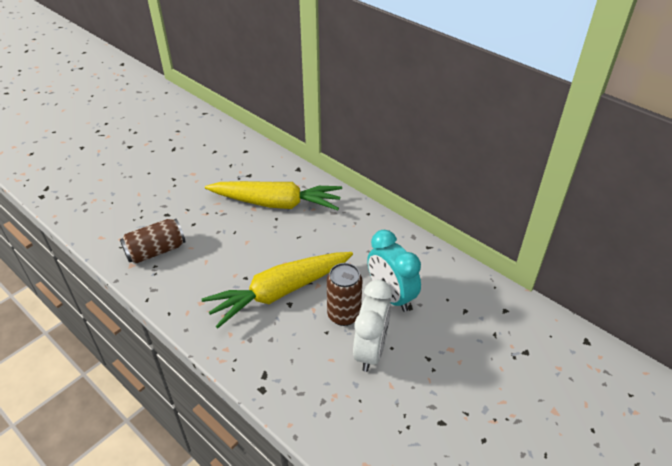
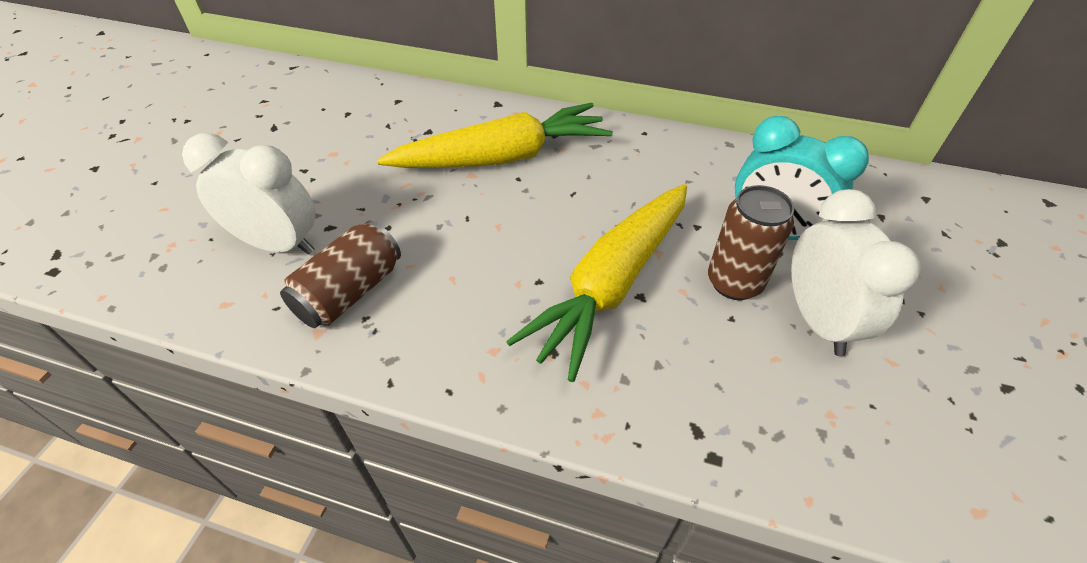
camera: 25 degrees left, 5 degrees up
none -> white clock [182,133,316,255]

